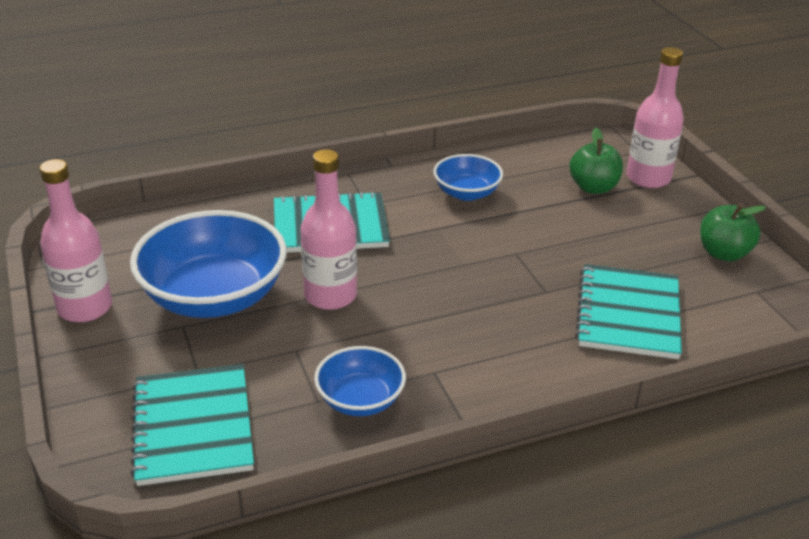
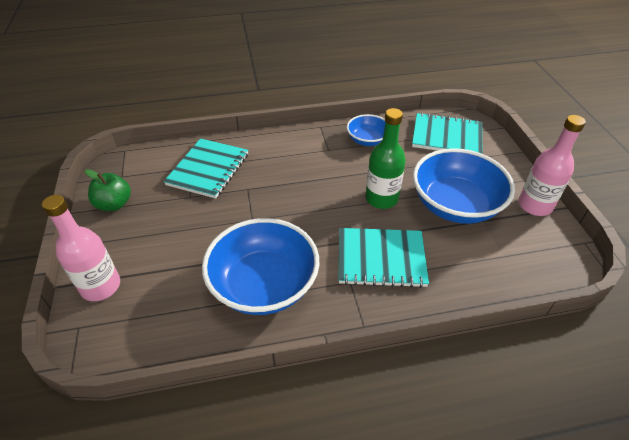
camera: 170 degrees left, 10 degrees up
turquoise notebook [131,364,254,486] -> turquoise notebook turned 75 degrees counterclockwise [412,113,483,154]
pink bottle [300,149,357,310] -> green bottle [365,108,406,209]
blue bowl [433,154,503,201] -> blue bowl [202,218,319,315], size x1.87
green apple [569,128,623,194] -> none

